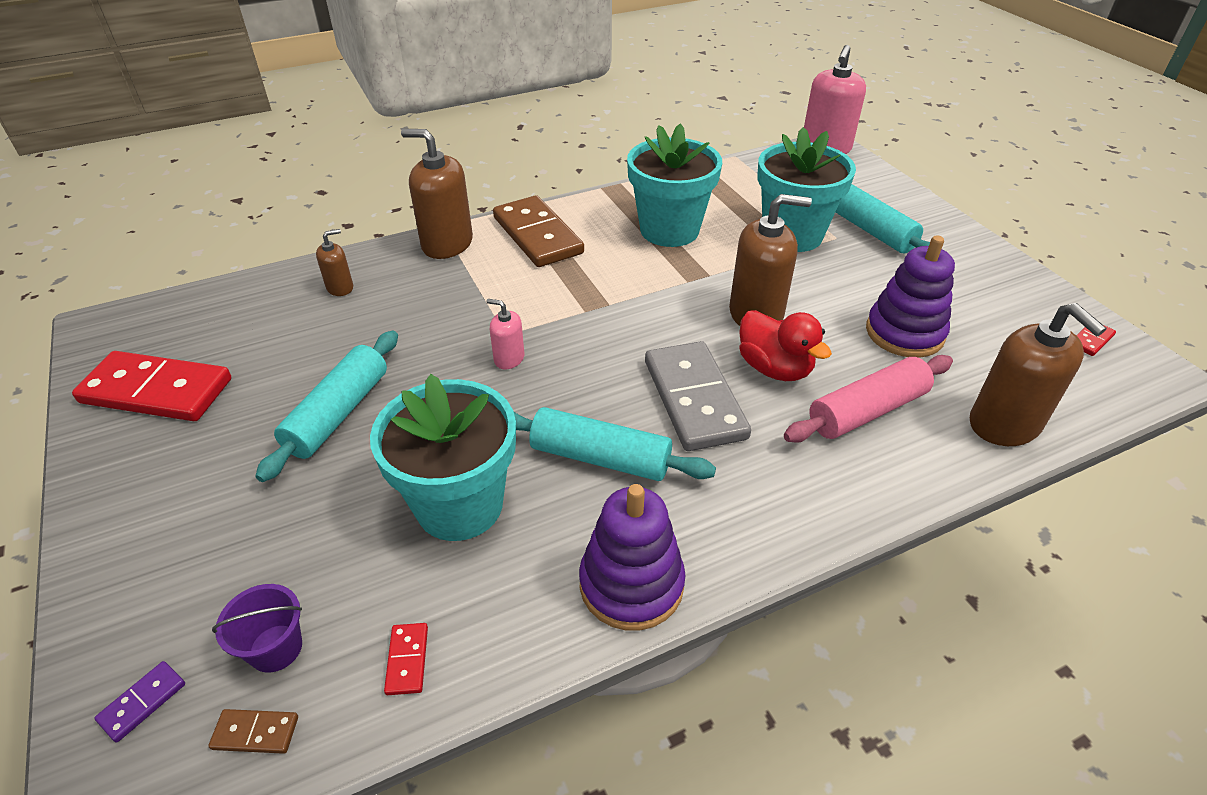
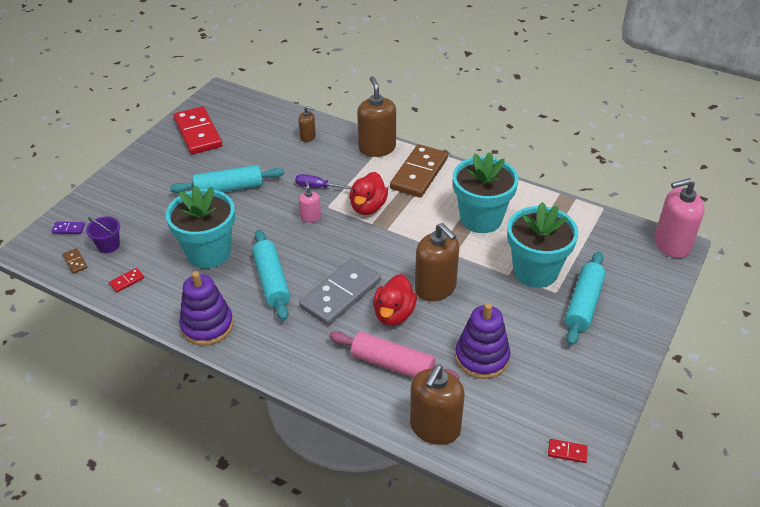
camera: 55 degrees right, 0 degrees up
none -> purple screwdriver [295,174,351,190]
none -> red duck [349,172,388,215]

